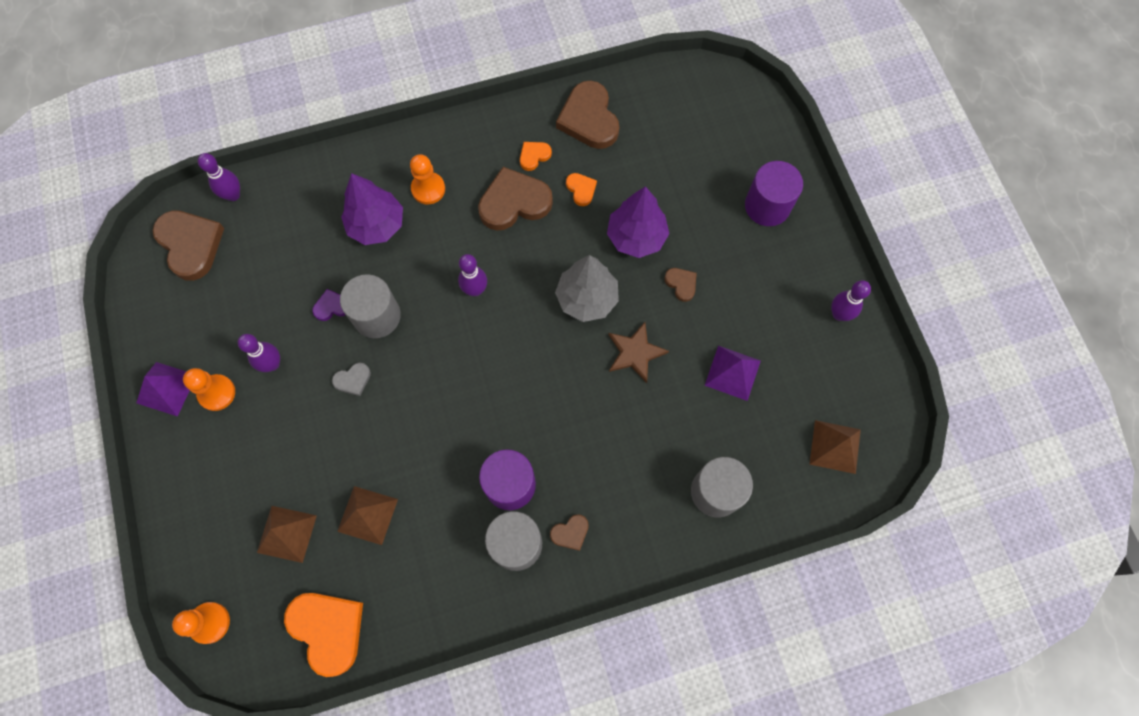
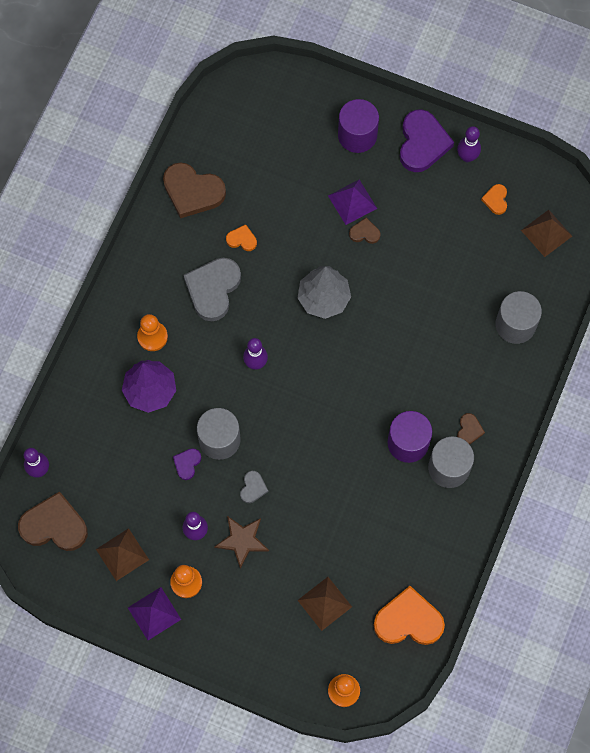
camera: 50 degrees left, 0 degrees up
brown pyramid [337,486,398,545] -> brown pyramid moved to [96,528,149,581]
brown heart [478,167,553,230] -> grey heart [184,258,241,321]
orange heart [520,142,552,171] -> orange heart moved to [481,184,507,215]
purple tree [607,186,669,258] -> none
brown star [608,322,669,383] -> brown star moved to [214,516,269,569]
purple pyramid [704,346,761,401] -> purple pyramid moved to [328,180,377,225]
none -> purple heart [400,109,454,172]

